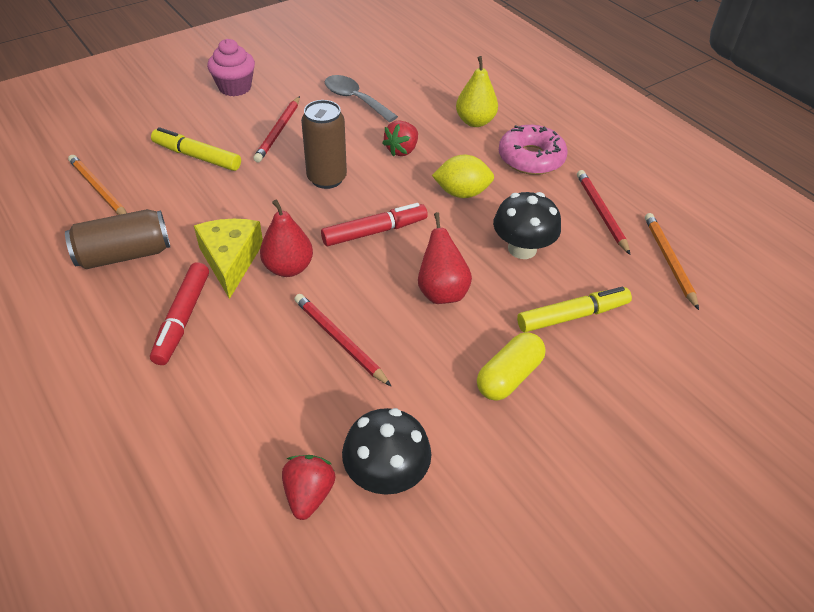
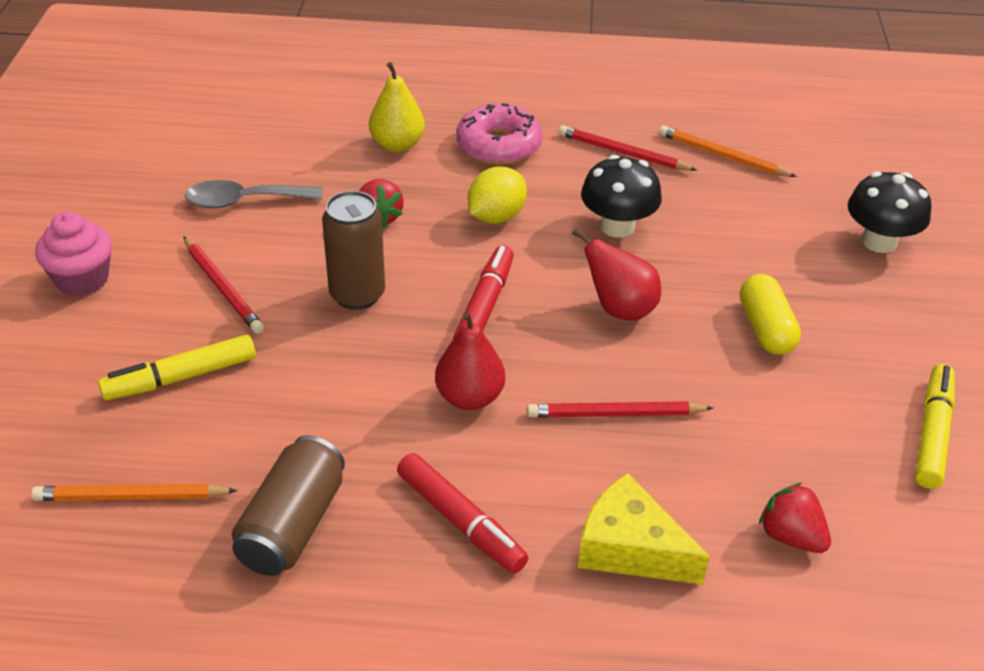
camera: 50 degrees left, 5 degrees down
yellow cheese [194,219,263,299] -> yellow cheese moved to [578,473,710,585]
black mushroom [342,408,431,495] -> black mushroom moved to [848,171,932,253]
yellow marker [517,287,632,332] -> yellow marker moved to [915,364,955,489]

